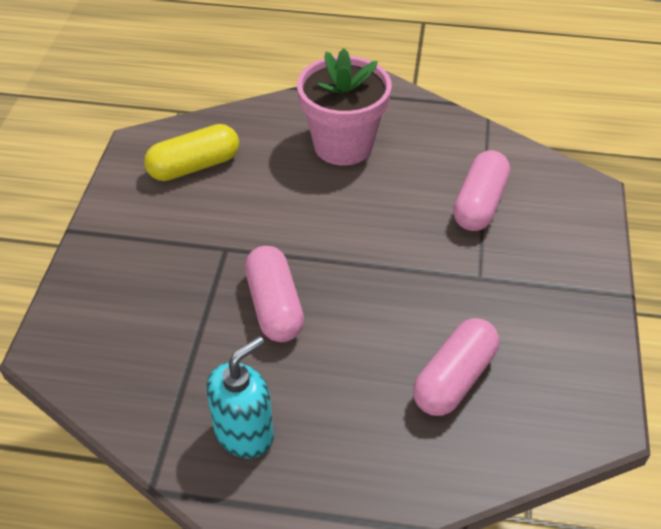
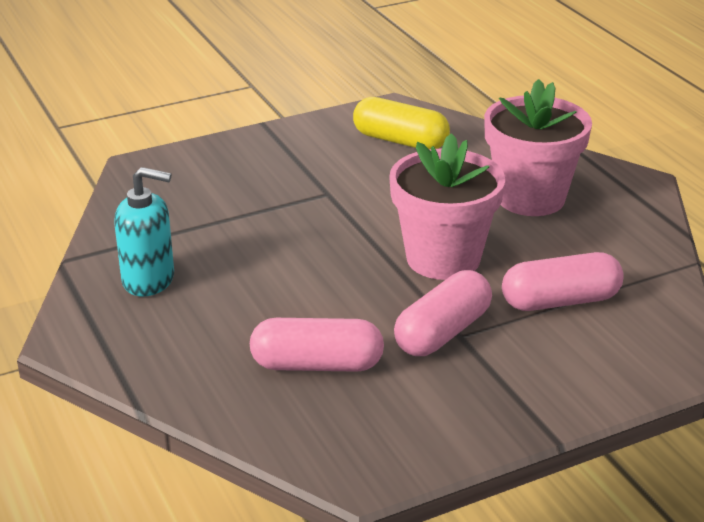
camera: 55 degrees right, 15 degrees down
pink capsule [245,246,304,342] -> pink capsule moved to [394,270,492,356]
none -> pink flower pot [389,133,505,280]

